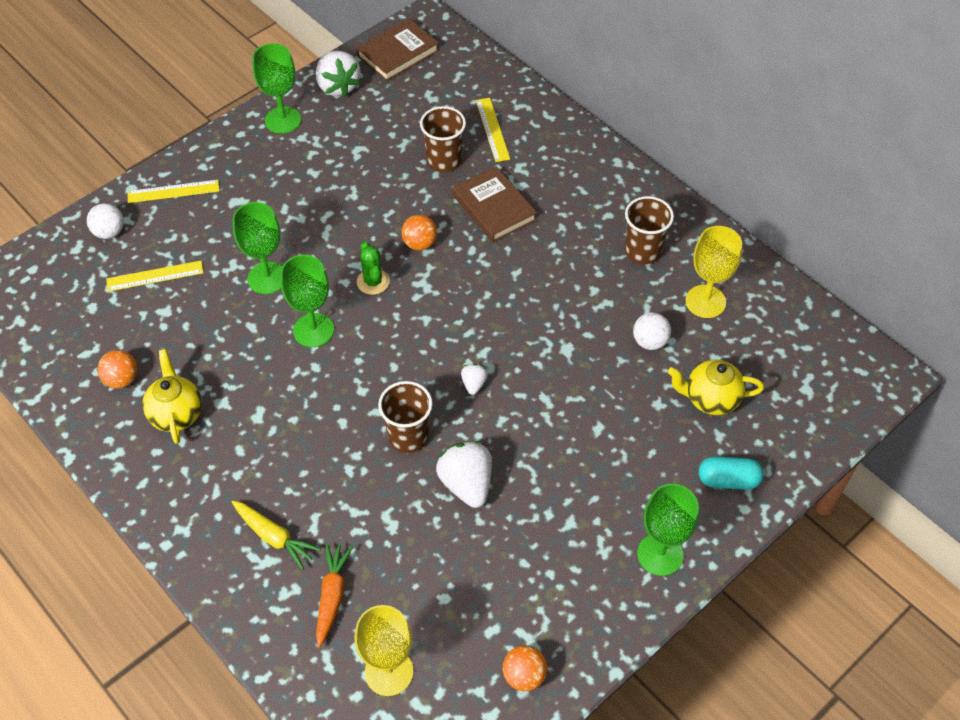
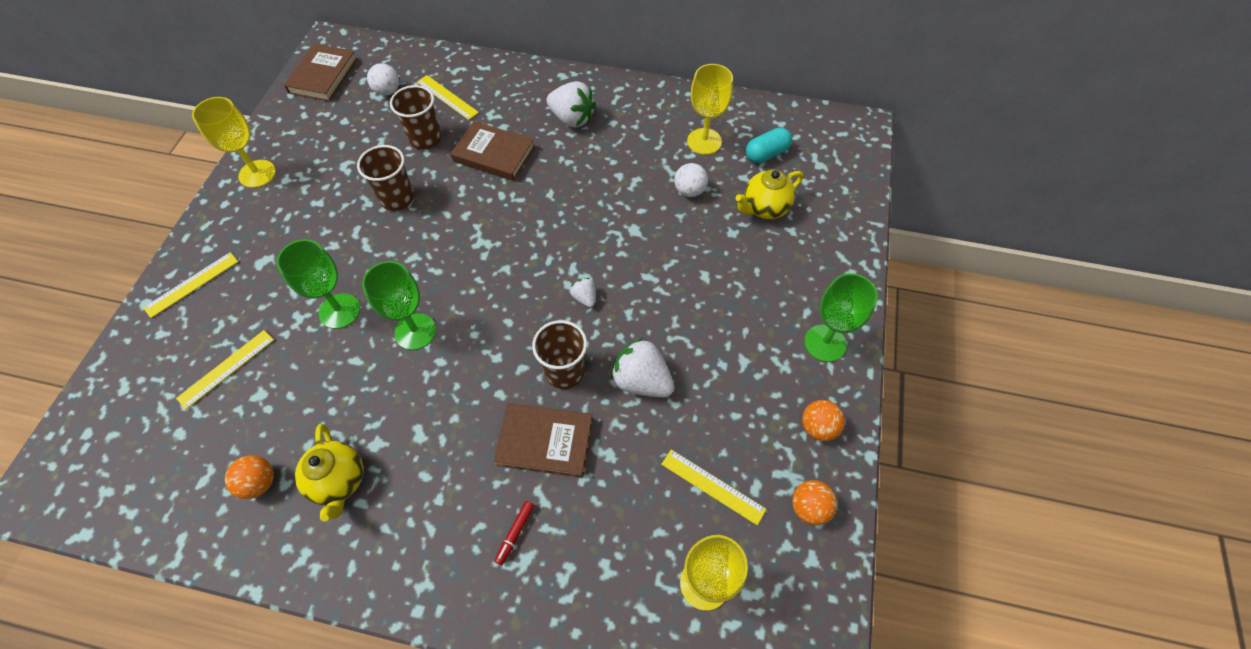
camera: 35 degrees left, 5 degrees up
white ball [87,203,124,239] -> white ball moved to [367,63,399,96]
yellow teapot [142,349,202,444] -> yellow teapot turned 150 degrees counterclockwise [295,424,363,522]
yellow carrot [232,501,321,570] -> red marker [494,501,534,565]
green goblet [252,43,301,134] -> yellow goblet [192,97,276,188]
white strawberry [316,51,361,97] -> white strawberry moved to [546,81,596,128]
orange carrot [316,543,353,648] -> none
green cactus [357,241,390,295] -> none
orange ball [401,215,437,250] -> orange ball moved to [802,400,845,441]
brown cup [625,196,674,264] -> brown cup moved to [357,145,414,211]
turquoise capsule [699,456,764,490] -> turquoise capsule moved to [746,127,792,163]
none -> brown book [494,403,593,478]
none -> yellow ruler [661,450,766,525]

